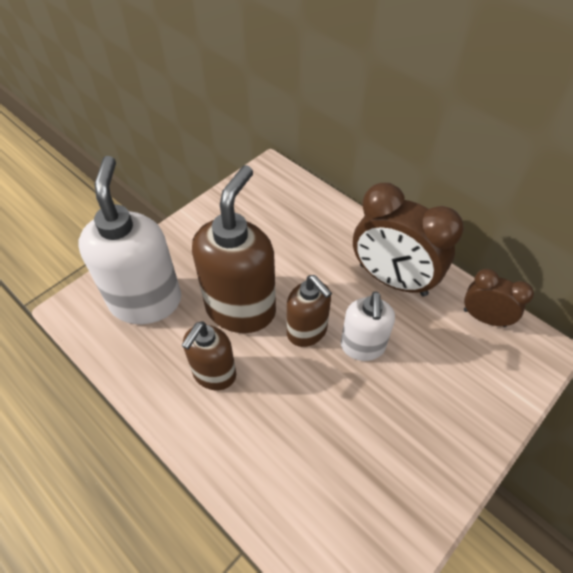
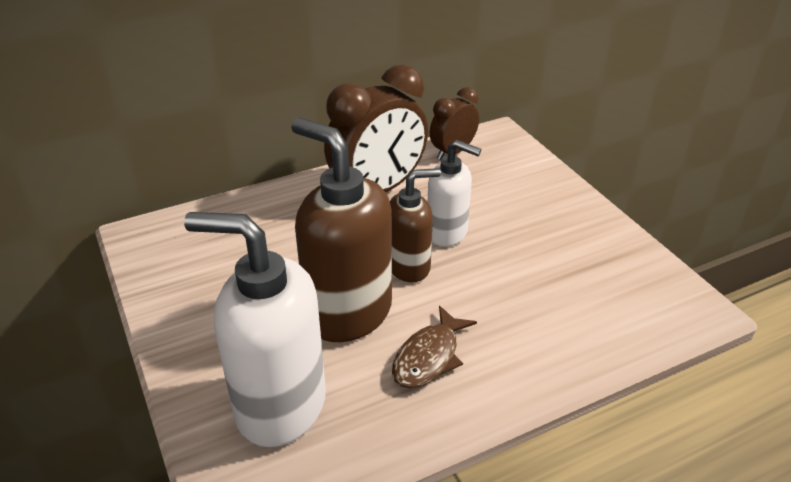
camera: 70 degrees left, 15 degrees down
brown soap dispenser [181,321,236,390] -> brown fish [392,306,477,389]

